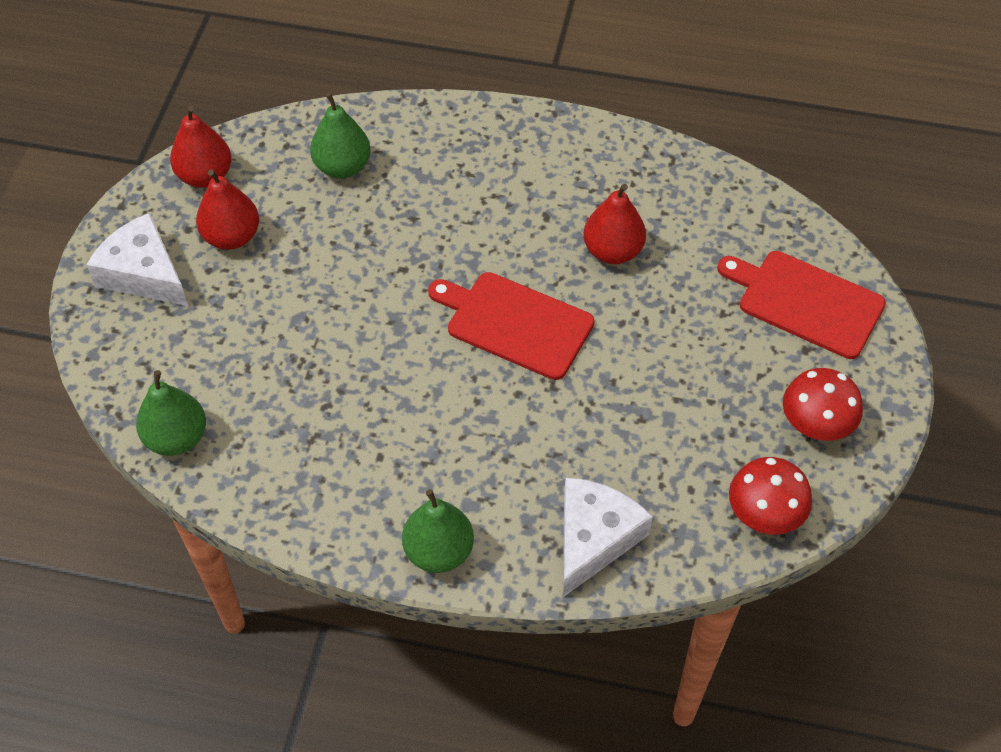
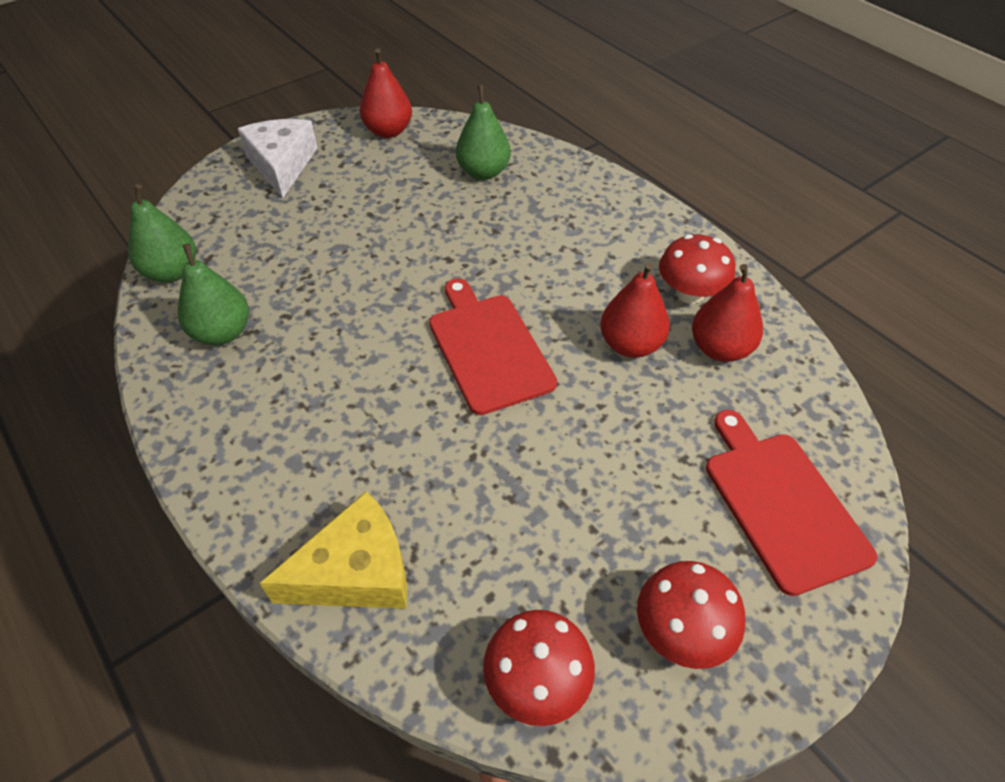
camera: 40 degrees right, 5 degrees down
red pear [196,169,259,250] -> red pear moved to [692,264,763,362]
green pear [402,489,474,573] -> green pear moved to [178,244,249,345]
white cheese [563,477,653,597] -> yellow cheese [260,491,407,609]
none -> red mushroom [659,234,735,304]

